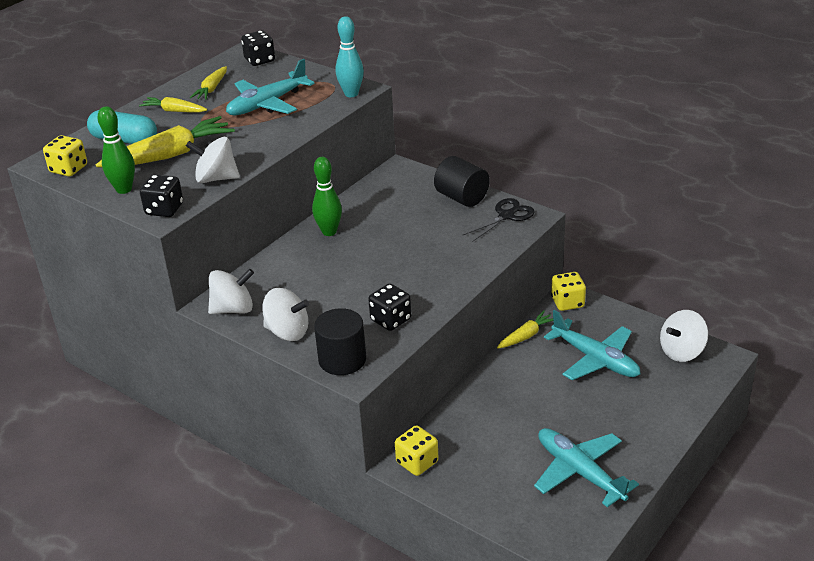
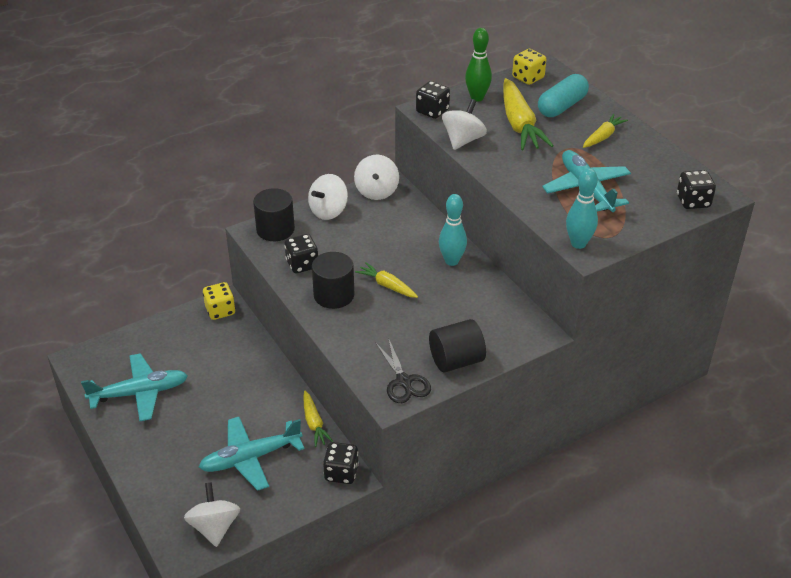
camera: 110 degrees right, 5 degrees up
yellow carrot [190,66,227,100] -> yellow carrot moved to [355,262,418,298]
green bowling pin [312,157,342,236] -> turquoise bowling pin [439,194,467,266]
yellow dice [551,272,586,311] -> black dice [323,442,359,484]
none -> black cylinder [312,252,354,309]

